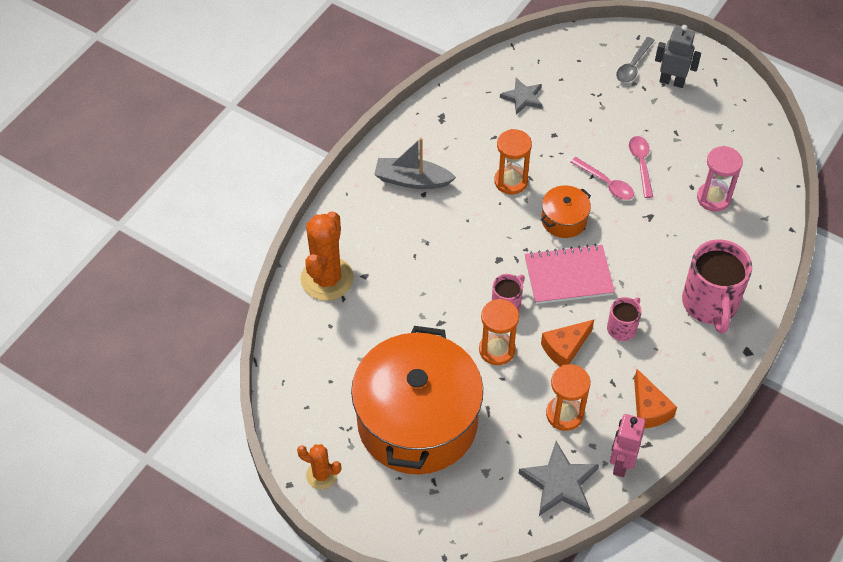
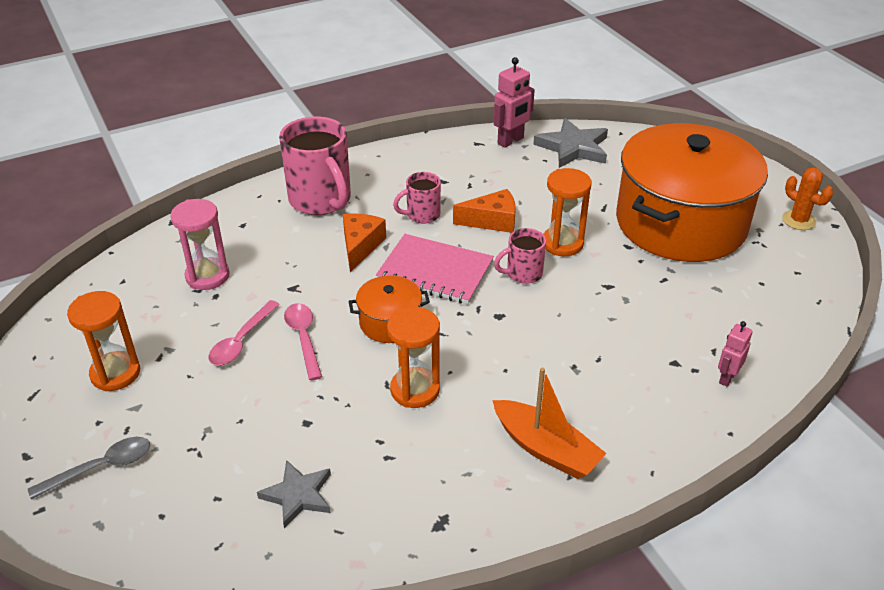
camera: 150 degrees left, 15 degrees down
orange cactus [300,211,354,301] -> pink robot [718,321,753,387]
grey boat [374,138,456,189] -> orange boat [492,368,607,479]
orange hourglass [546,364,591,431] -> orange hourglass moved to [67,291,140,391]
orange cheese [634,369,677,429] -> orange cheese moved to [343,213,386,272]
grey robot [655,25,701,88] -> none
pink mug [682,239,752,333] -> pink mug turned 120 degrees clockwise [279,117,351,215]

